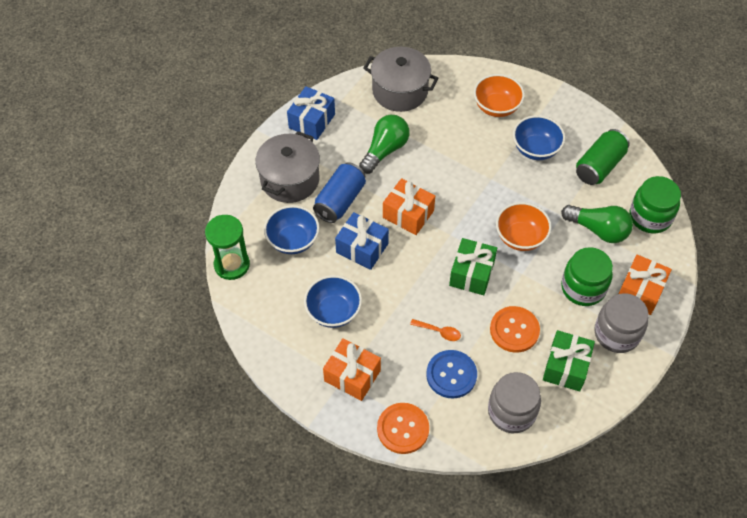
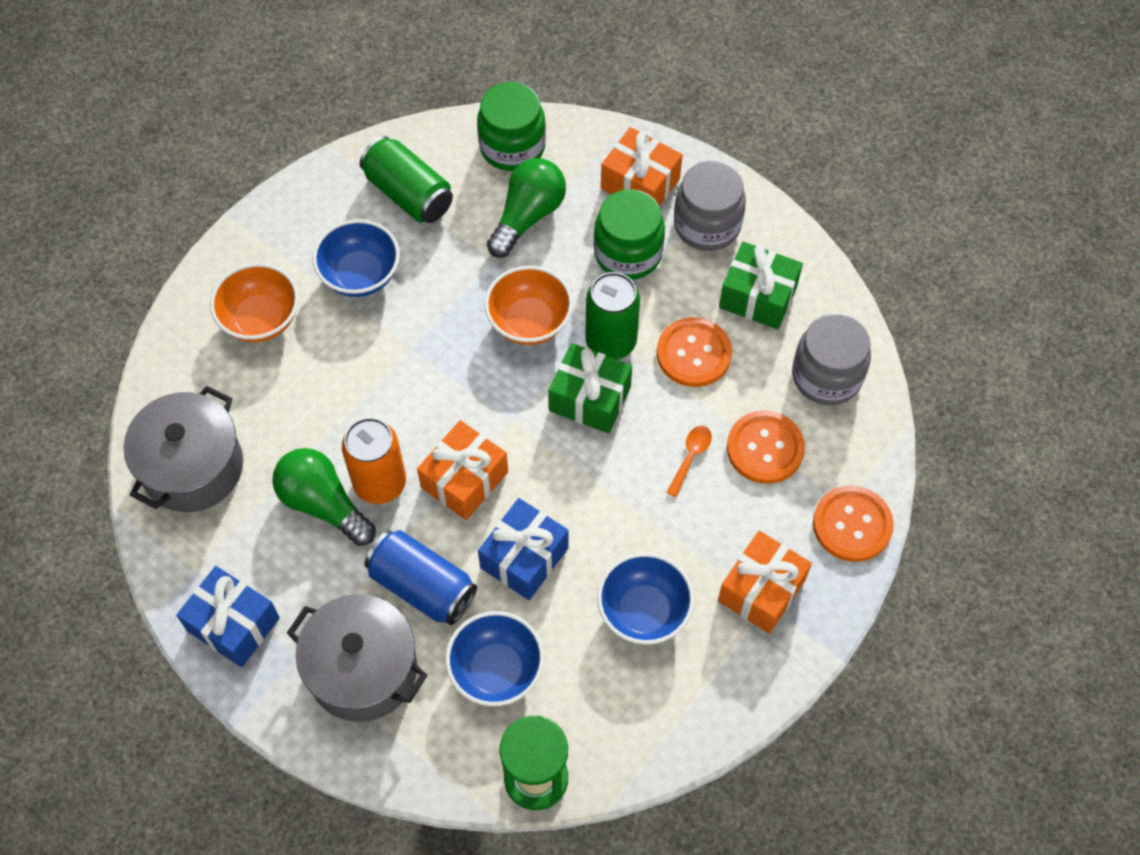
camera: 85 degrees left, 5 degrees up
blue button [426,350,477,399] -> orange button [727,410,805,484]
none -> orange can [342,418,406,504]
none -> green can [585,272,640,360]

